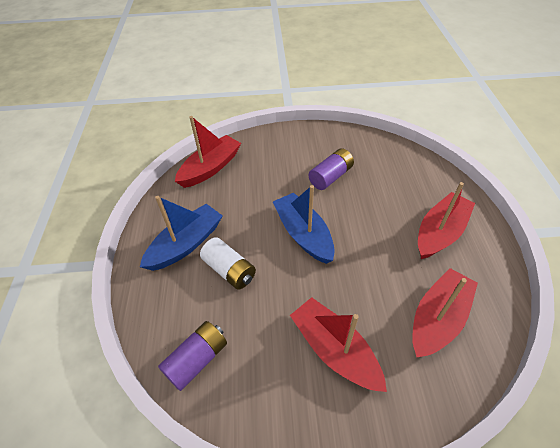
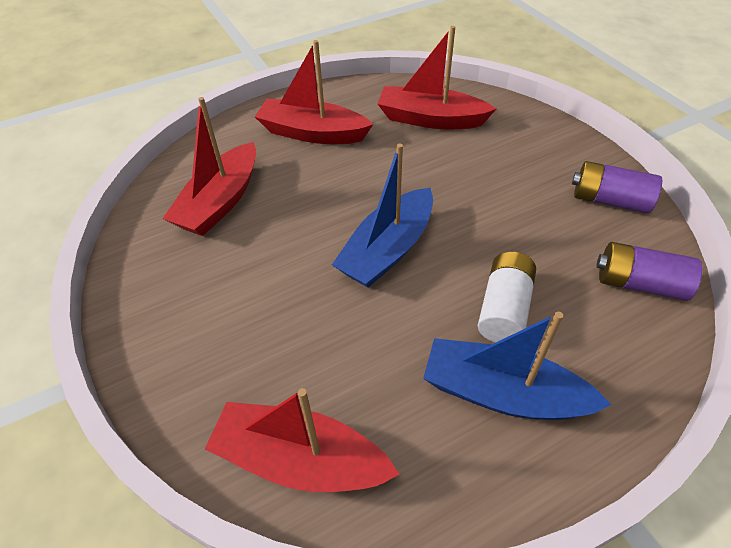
camera: 115 degrees left, 0 degrees up
red boat [290,297,387,392] -> red boat moved to [162,97,256,236]
purple battery [309,148,354,190] -> purple battery moved to [572,161,662,213]

